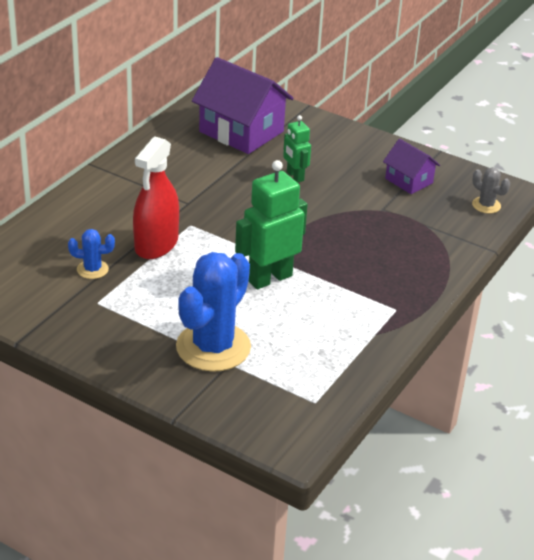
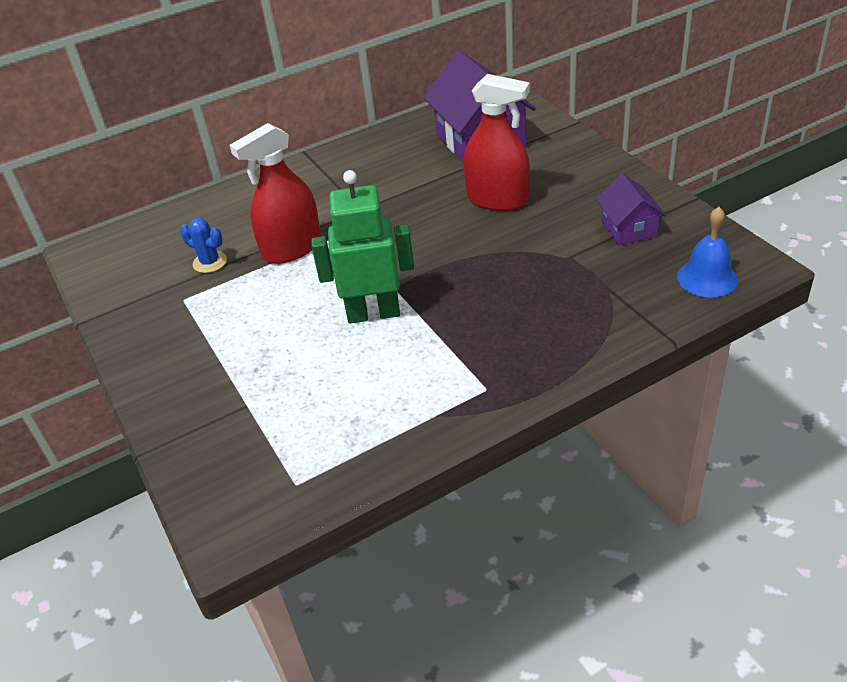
camera: 35 degrees right, 5 degrees up
blue cactus [176,252,251,372] -> none
green robot [283,115,311,183] -> red spray bottle [463,74,530,211]
grey cactus [472,167,510,214] -> blue bell [677,207,738,298]

